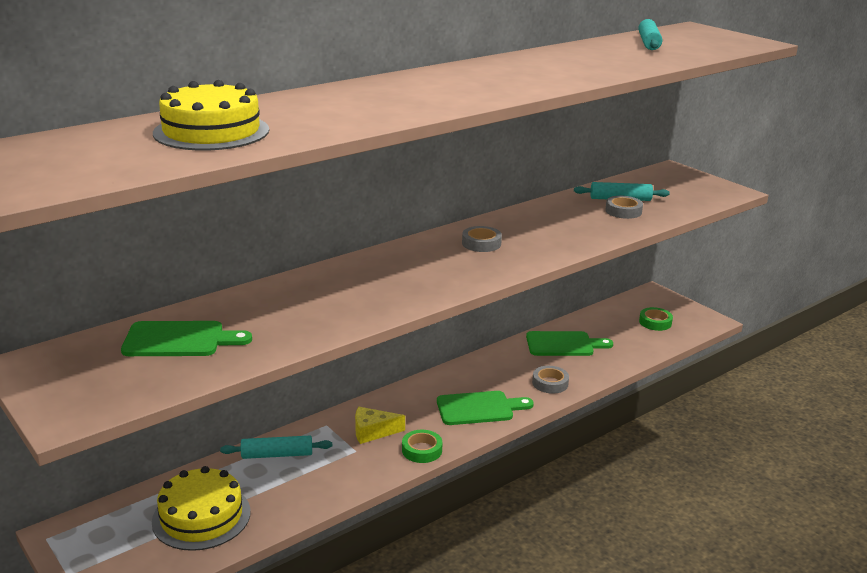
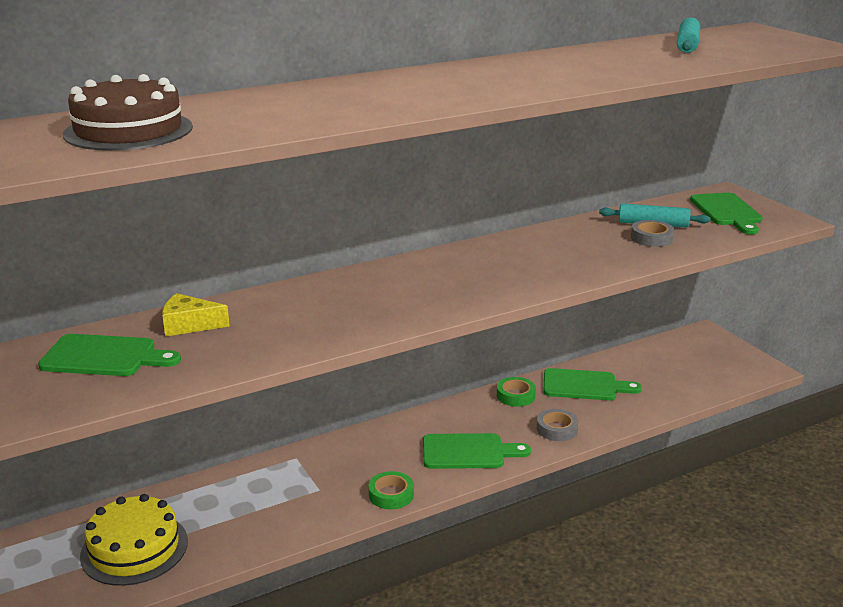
camera: 10 degrees right, 0 degrees up
yellow cake [153,80,269,151] -> brown cake [63,74,193,151]
turquoise rolling pin [220,436,332,459] -> none
yellow cheese [355,407,405,444] -> yellow cheese moved to [162,293,230,337]
grey tape [462,226,502,252] -> none
green tape [639,307,673,331] -> green tape moved to [497,377,536,407]
none -> green cutting board [690,193,763,235]

